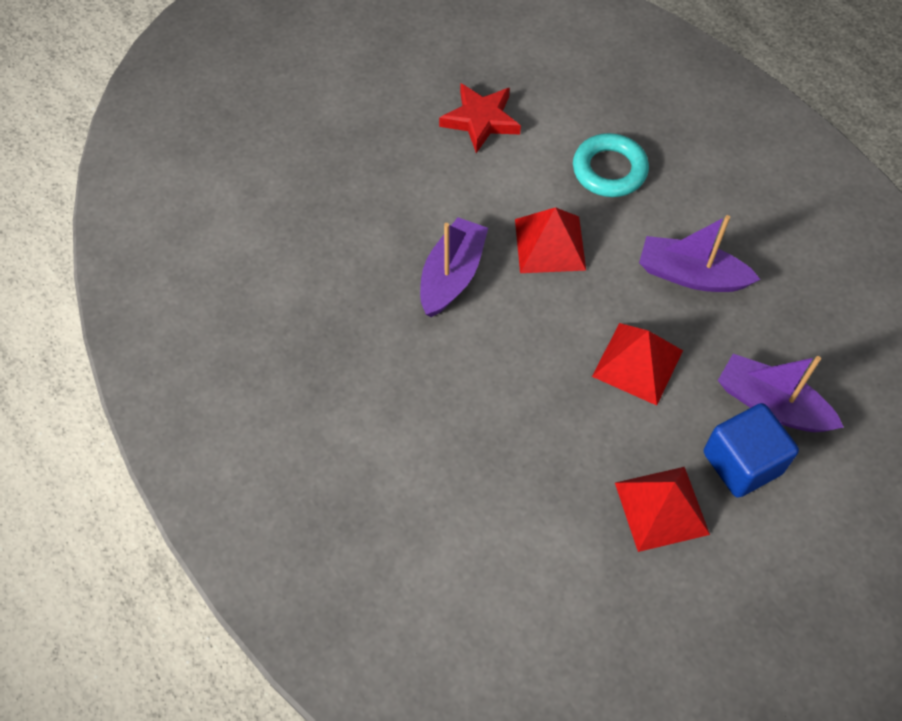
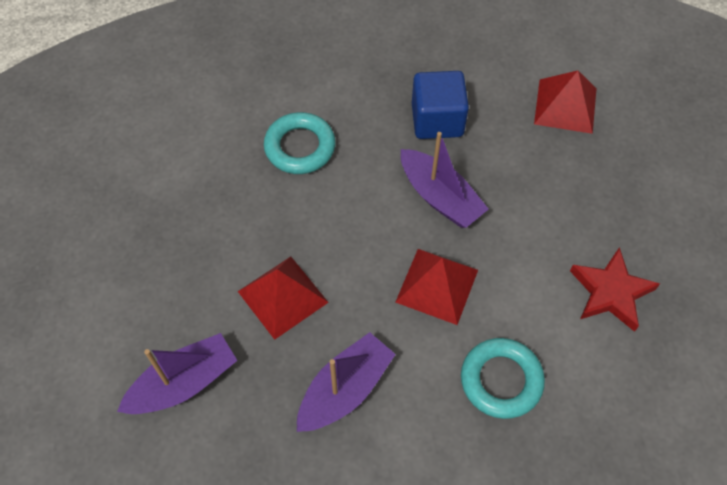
camera: 115 degrees right, 0 degrees up
red pyramid [615,467,710,552] -> red pyramid moved to [534,70,597,134]
blue cube [704,403,799,498] -> blue cube moved to [412,71,469,139]
none -> turquoise ring [264,112,336,174]

